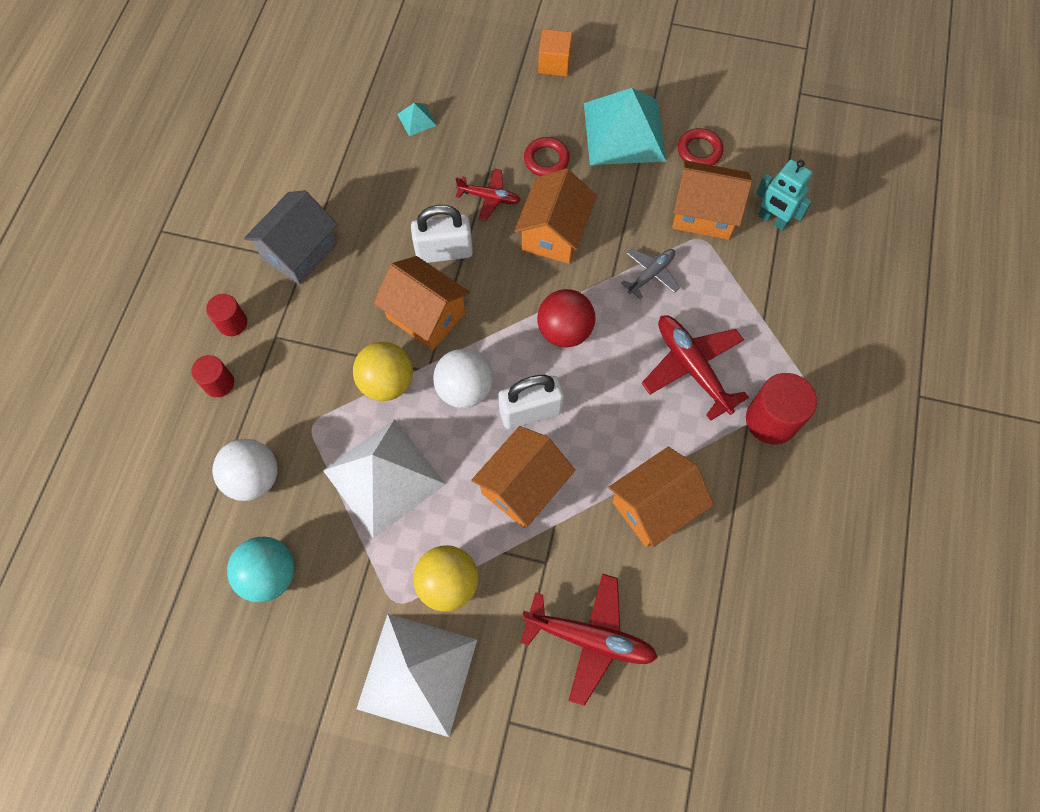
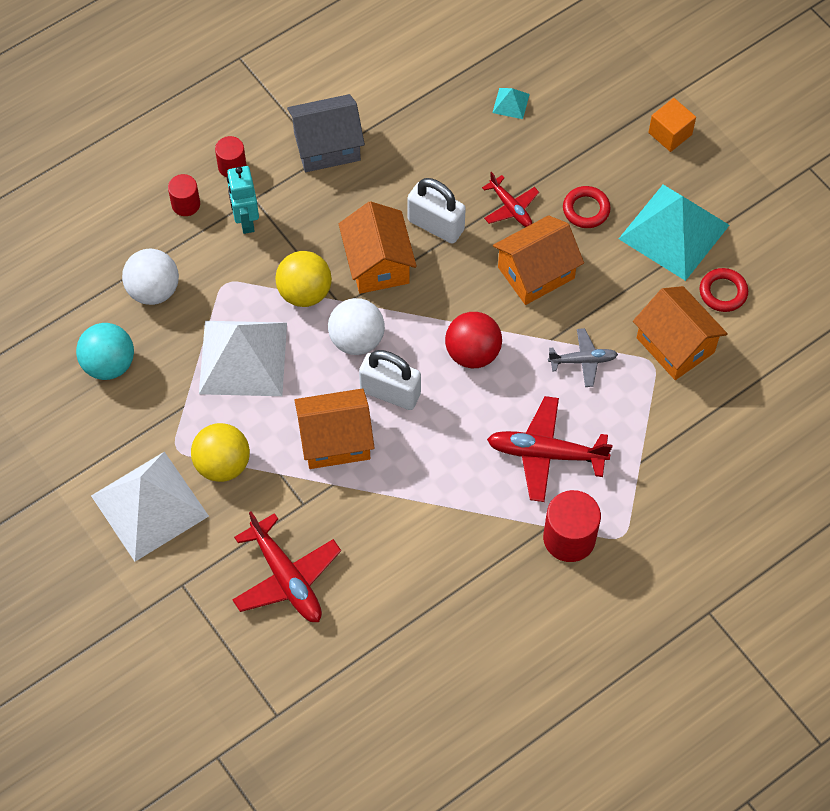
camera: 40 degrees right, 5 degrees down
orange house [609,447,714,547] -> none
red plane [642,315,749,421] -> red plane turned 90 degrees counterclockwise [487,396,613,502]
turquoise robot [756,159,813,231] -> turquoise robot moved to [227,166,259,234]

